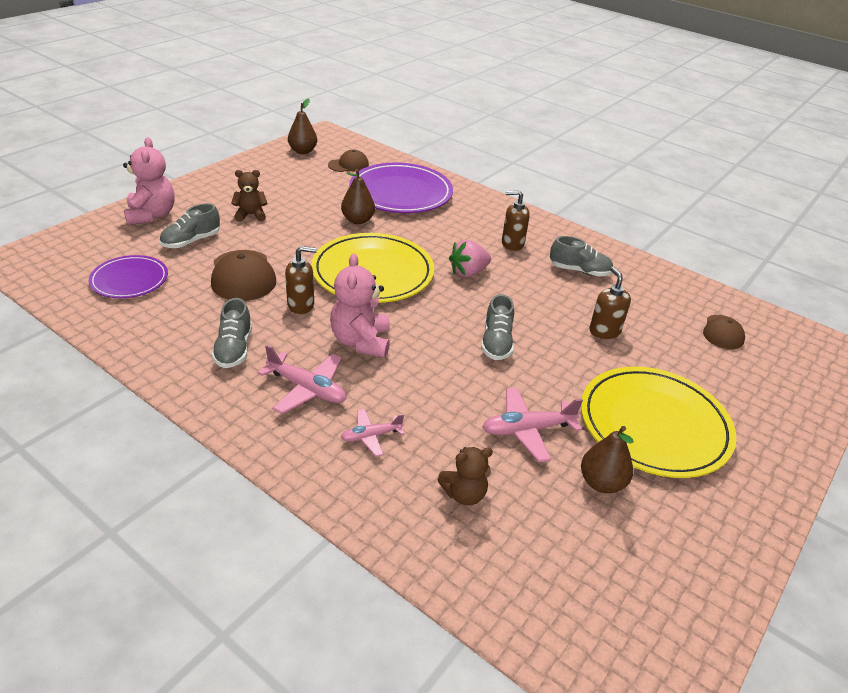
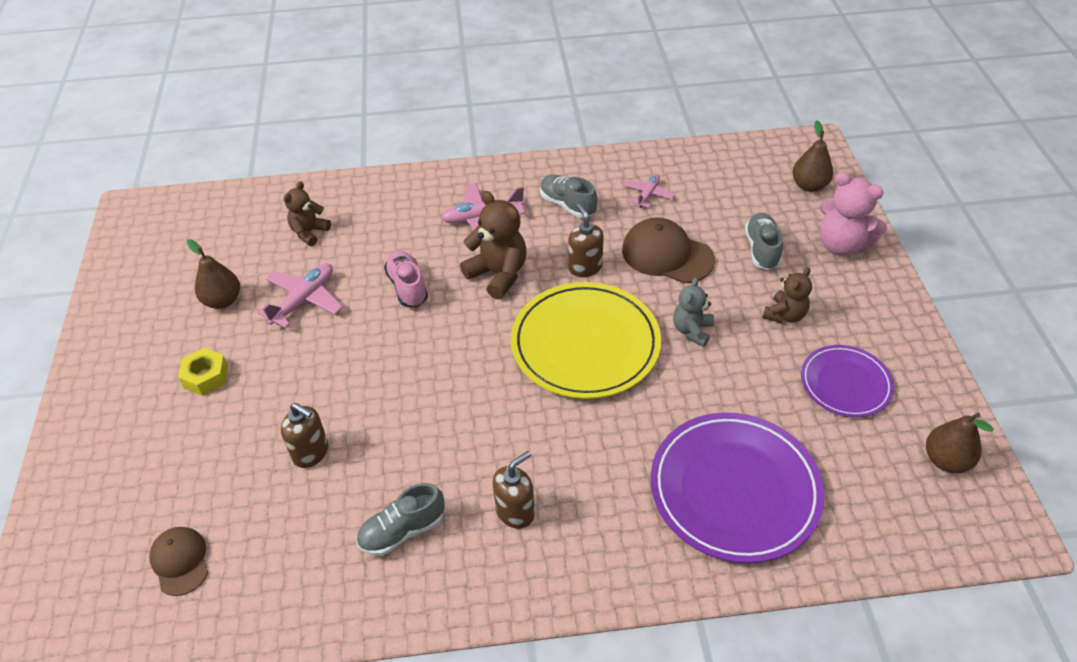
camera: 140 degrees right, 10 degrees up
purple plate [89,255,168,298] -> purple plate moved to [801,345,894,417]
brown soap dispenser [285,246,317,314] -> brown soap dispenser turned 120 degrees clockwise [568,204,604,277]
brown cap [328,150,369,172] -> none
pink teddy bear [330,253,390,358] -> brown teddy bear [460,191,527,299]
brown pear [341,169,375,224] -> brown pear moved to [792,121,833,192]
pink plane [341,409,405,457] -> pink plane moved to [623,174,674,208]
pink strawberry [449,240,491,277] -> none
grey shoe [481,294,514,360] -> none
yellow plate [581,366,736,478] -> yellow nut [178,348,228,396]
none -> pink shoe [384,250,428,307]
none -> grey teddy bear [673,278,714,347]

